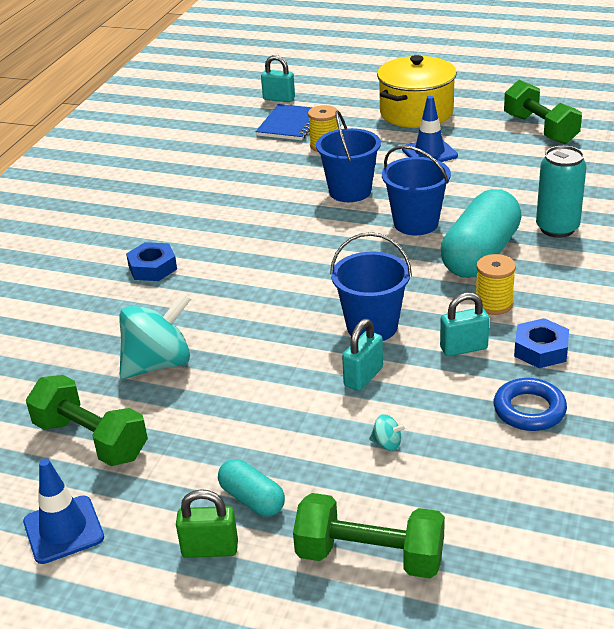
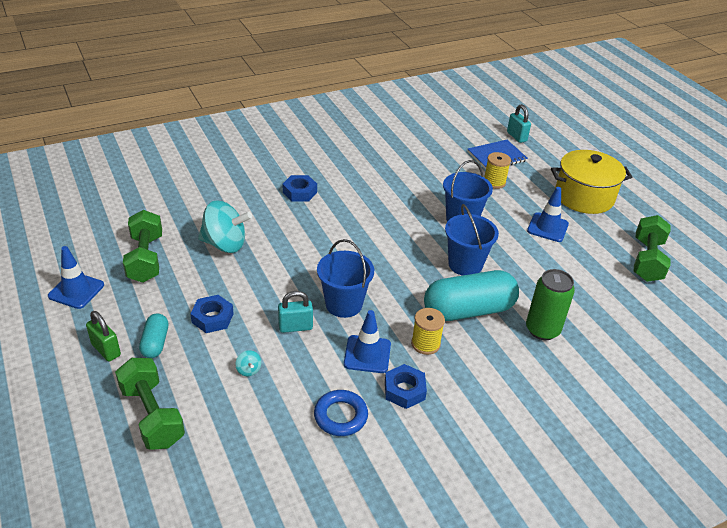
camera: 40 degrees right, 5 degrees up
turquoise padlock [440,292,490,356] -> blue traffic cone [344,310,391,373]
turquoise can [536,146,587,238] -> green can [526,269,575,340]
none -> blue nut [190,295,234,333]

